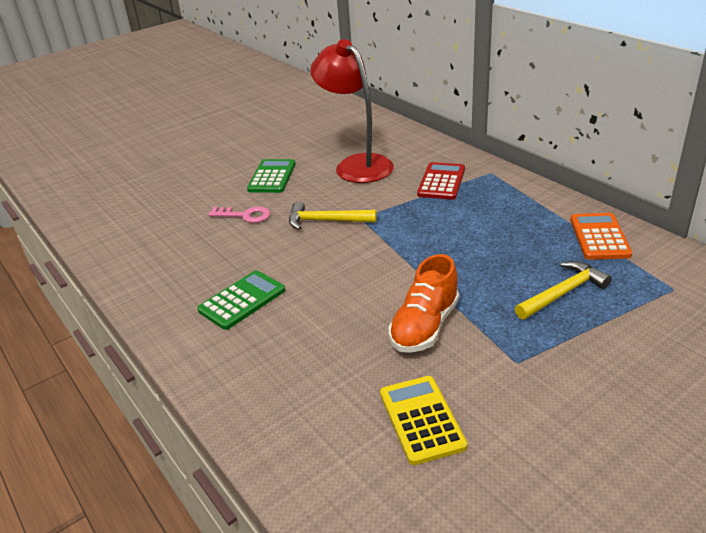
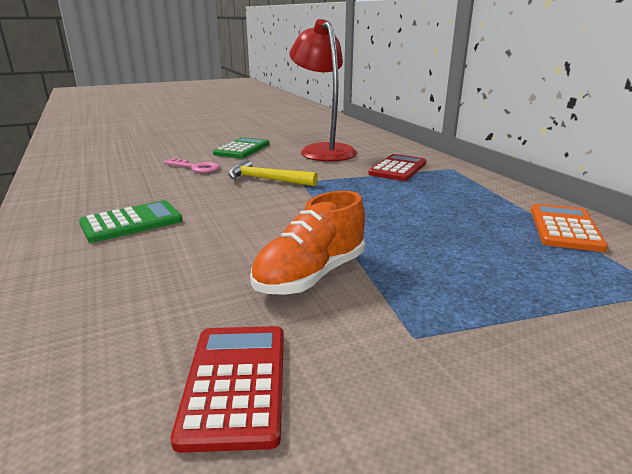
camera: 10 degrees right, 10 degrees down
yellow calculator [380,376,468,465] -> red calculator [171,326,284,453]
yellow hammer [515,261,612,320] -> none

